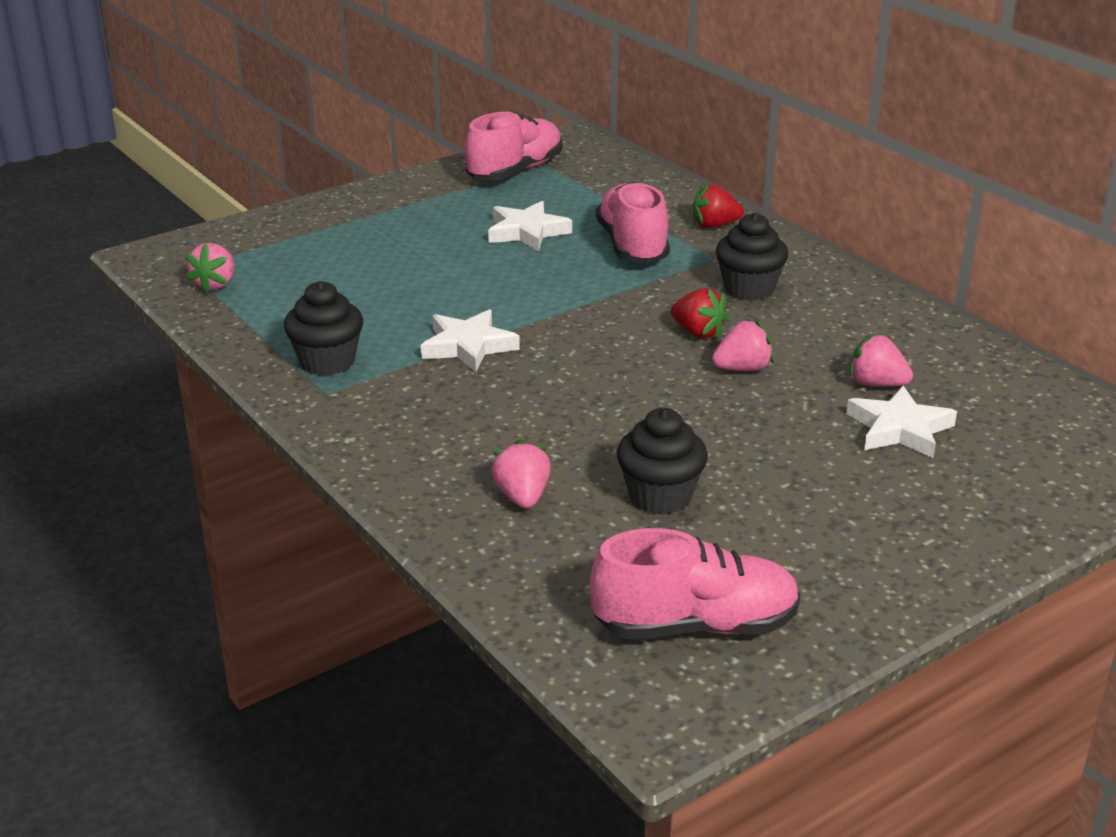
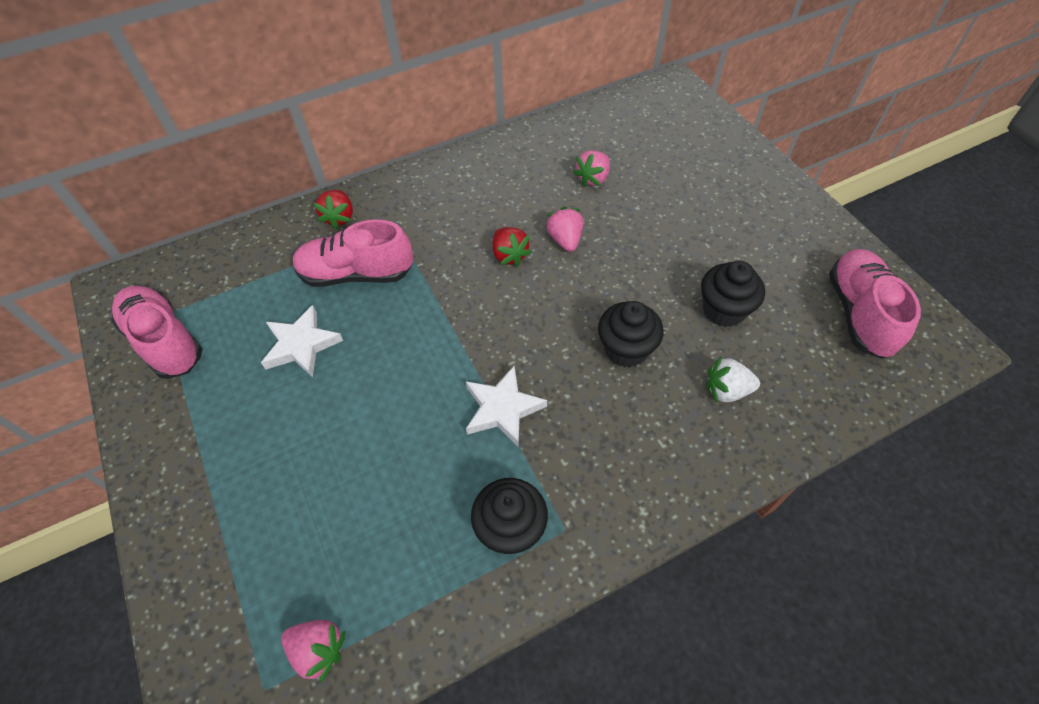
camera: 80 degrees left, 25 degrees up
pink strawberry [491,439,551,509] -> white strawberry [707,356,760,403]
red strawberry [671,288,729,339] -> red strawberry turned 105 degrees clockwise [493,227,531,267]
black cupcake [716,213,788,301] -> black cupcake moved to [598,301,664,368]
white star [846,385,957,458] -> none

